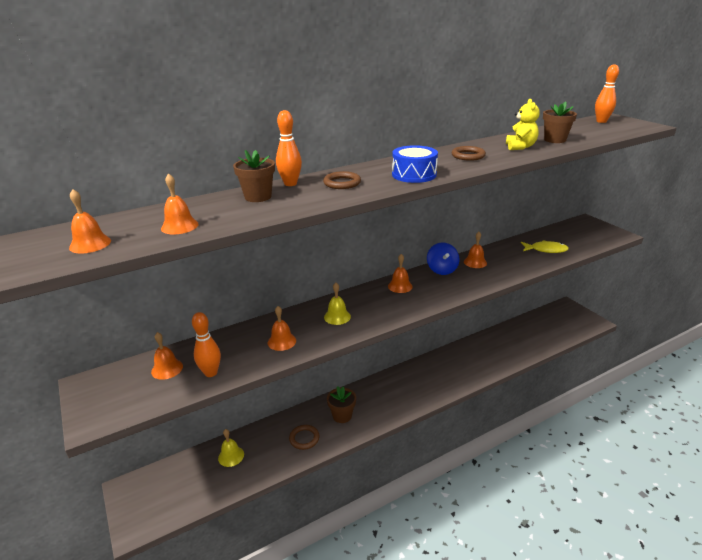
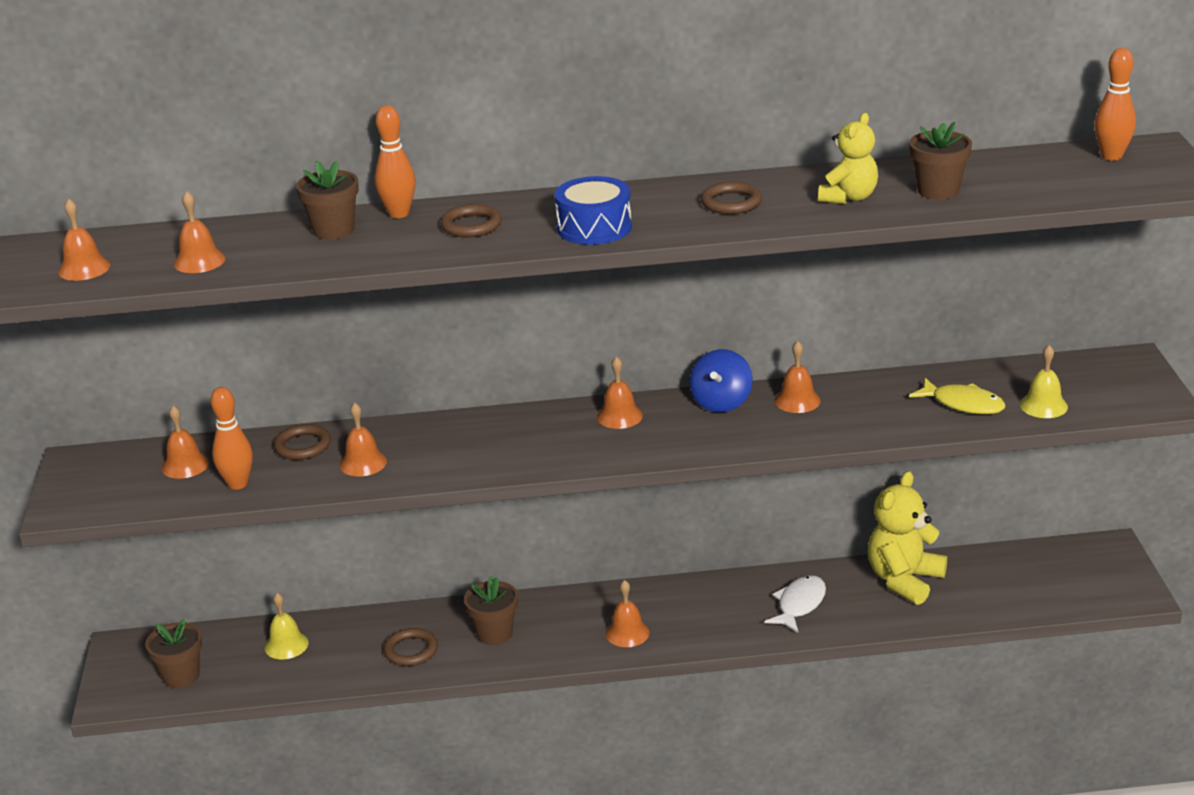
camera: 25 degrees right, 0 degrees up
yellow bell [324,283,351,325] -> yellow bell moved to [1020,345,1068,418]
none -> brown flower pot [145,619,202,688]
none -> brown ring [274,424,331,460]
none -> orange bell [606,580,650,647]
none -> white fish [765,575,826,632]
none -> yellow teddy bear [868,471,947,605]

